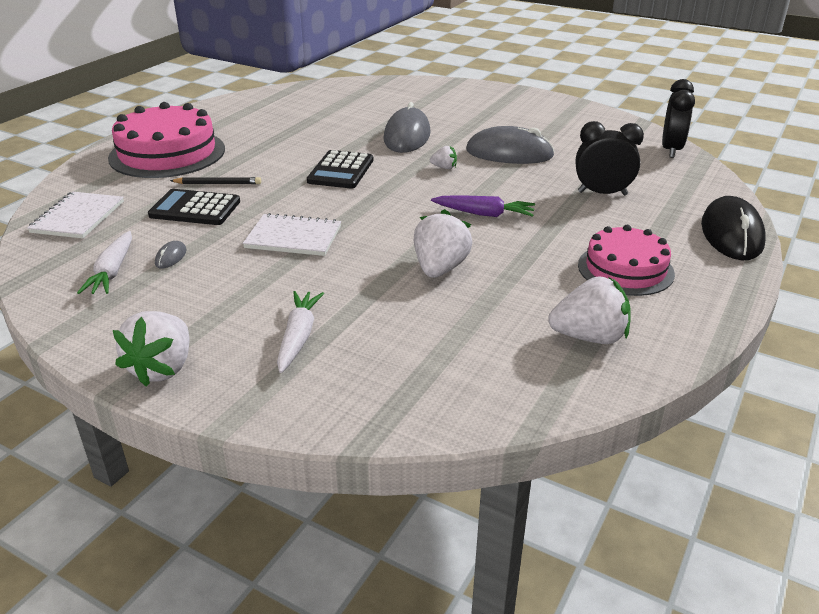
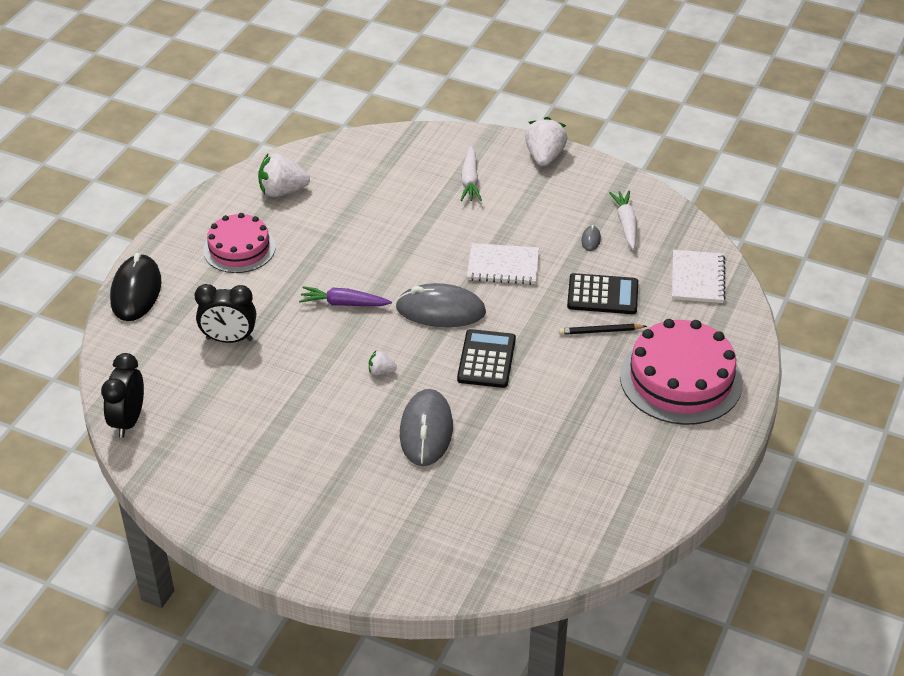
camera: 175 degrees right, 10 degrees up
white strawberry [414,209,473,278] -> none
grey mouse [466,126,555,164] -> grey mouse moved to [396,283,486,327]

